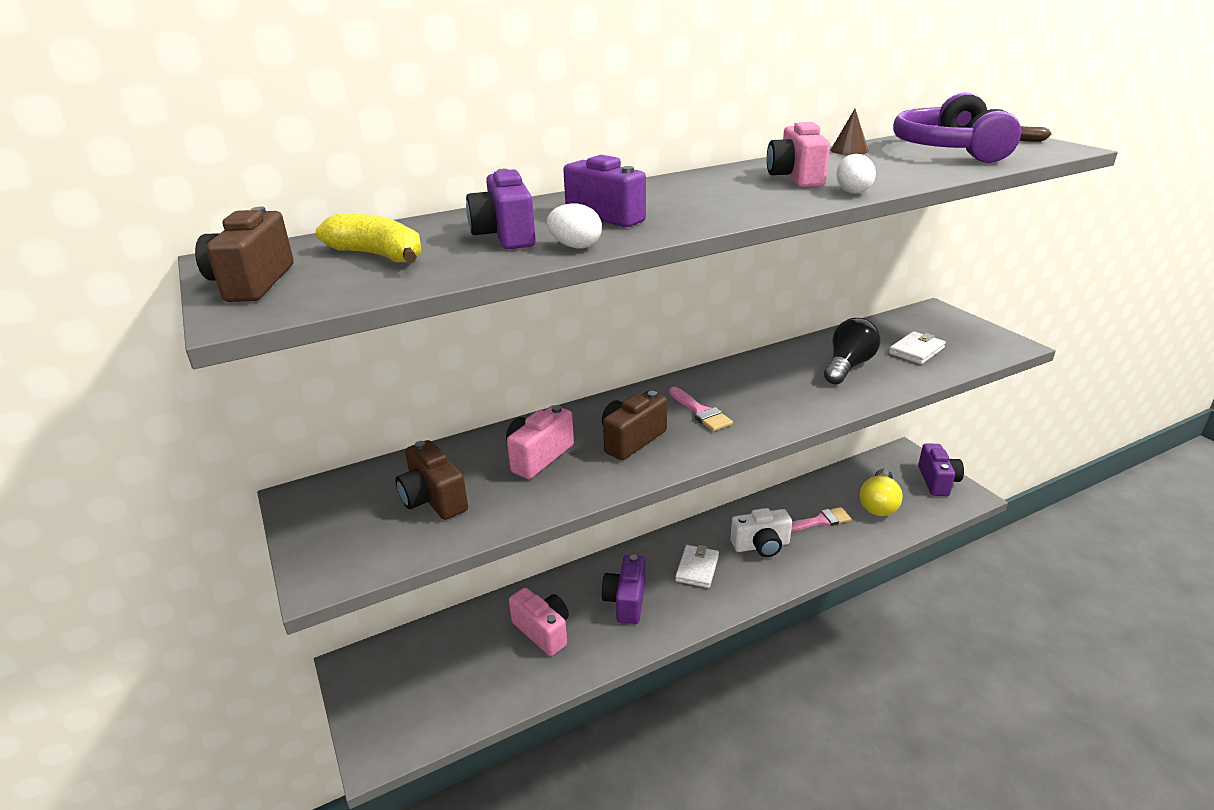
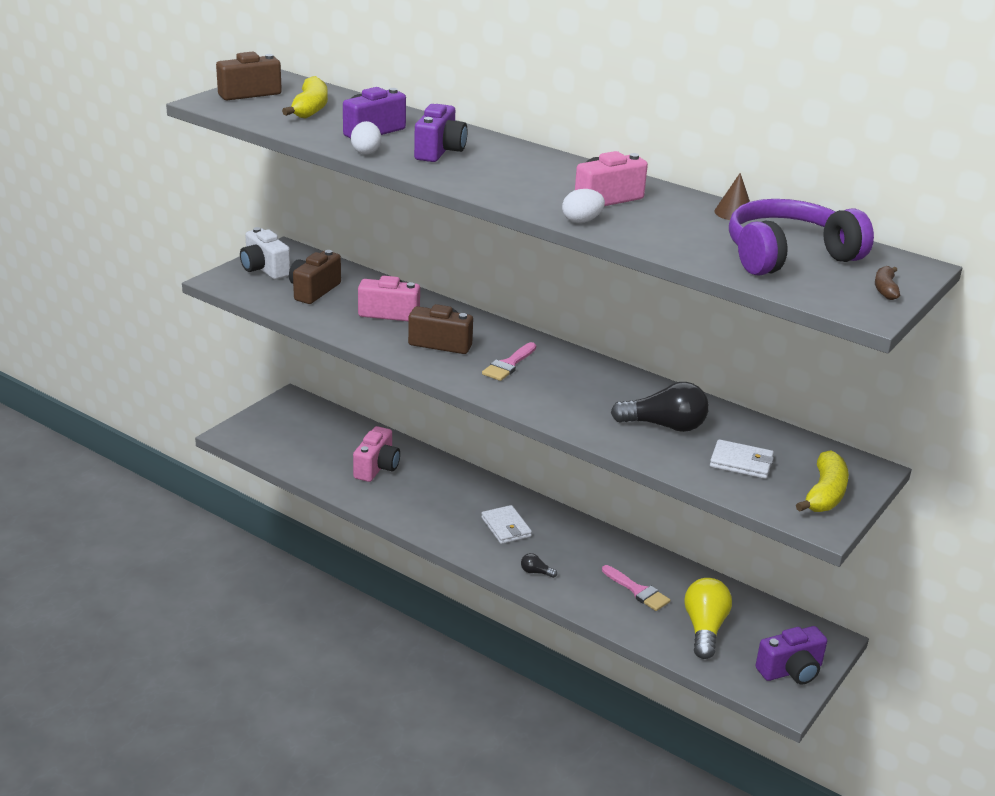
camera: 60 degrees right, 0 degrees up
purple camera [602,555,646,624] -> none
white wallet [675,545,719,588] -> white wallet turned 75 degrees clockwise [481,505,532,544]
white camera [731,508,792,557] -> white camera moved to [240,227,291,279]
yellow light bulb [860,469,903,516] -> yellow light bulb turned 105 degrees clockwise [684,578,732,659]
none -> black light bulb [521,553,557,578]
none -> yellow banana [796,450,849,512]

